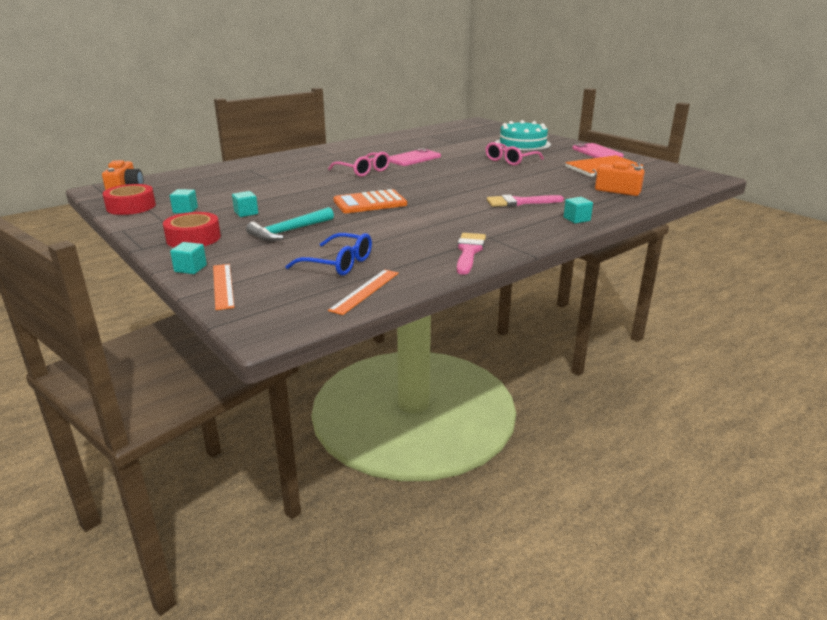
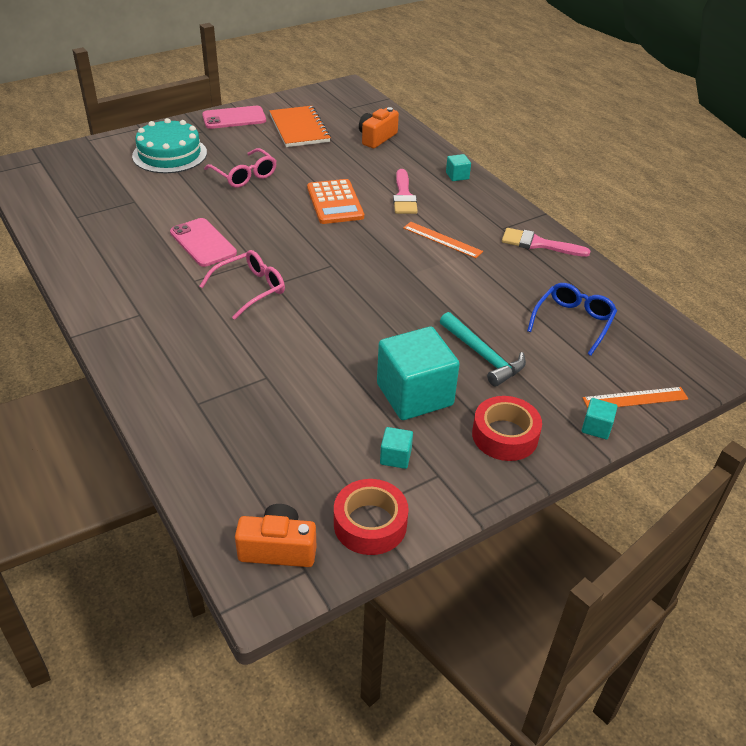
camera: 85 degrees left, 15 degrees up
turquoise cube [232,191,258,217] -> turquoise cube [377,327,460,420], size x2.32
orange ruler [328,269,399,315] -> orange ruler moved to [403,222,483,258]
orange calculator [333,189,407,213] -> orange calculator moved to [307,179,364,224]

